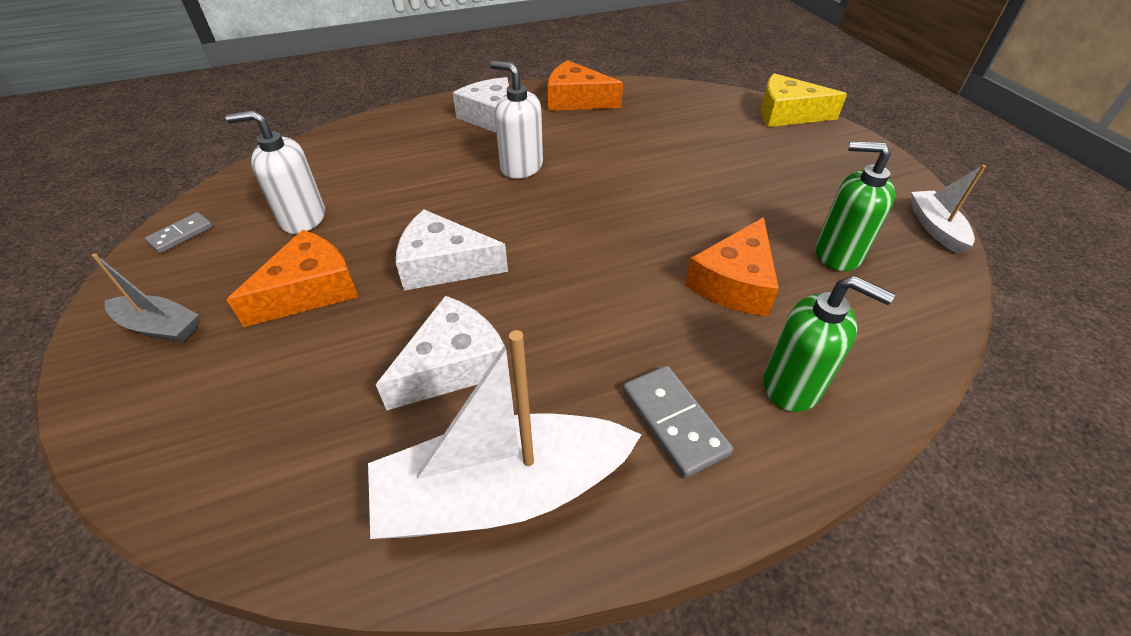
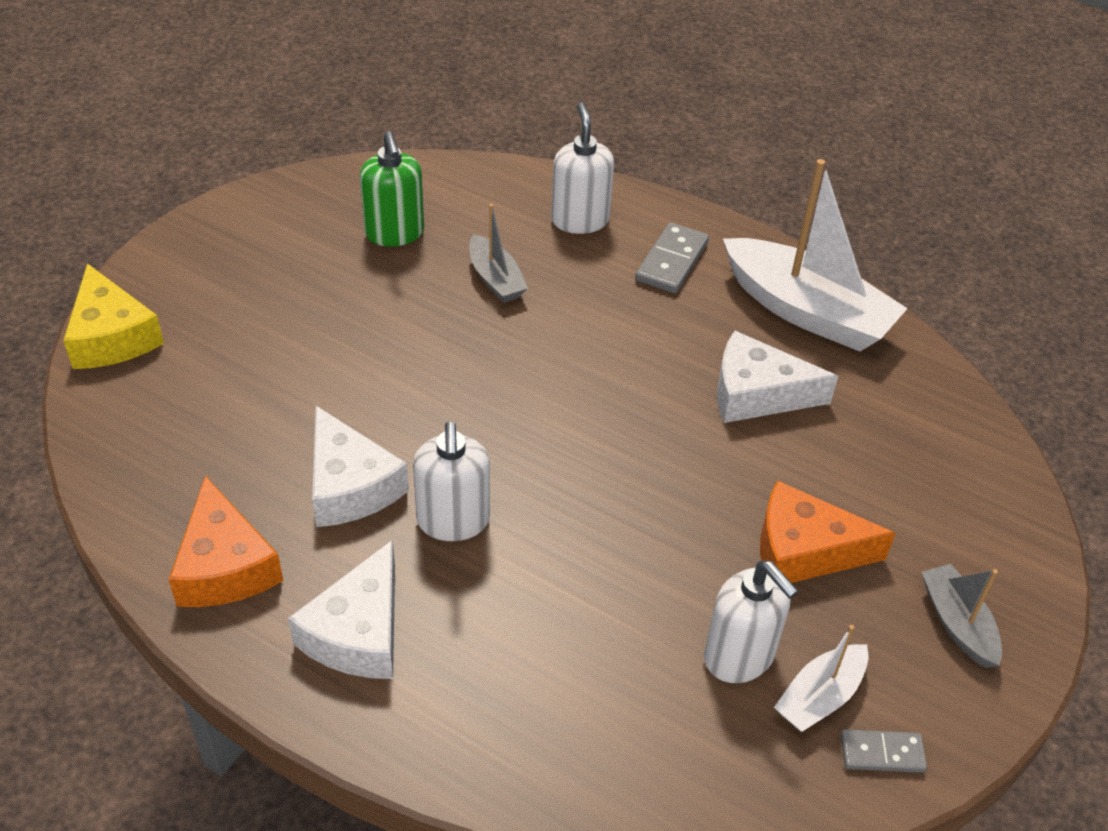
camera: 130 degrees left, 0 degrees up
white cheese [396,210,508,291] -> white cheese moved to [312,406,409,527]
orange cheese [685,217,779,316] -> grey boat [469,204,528,303]
green soap dispenser [764,276,895,412] -> white soap dispenser [551,102,614,234]
white boat [911,165,986,254] -> white boat moved to [774,625,869,732]

